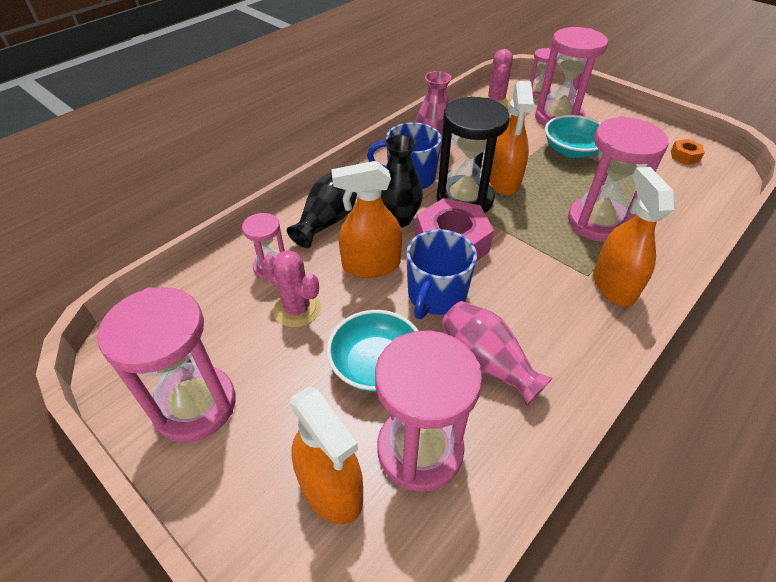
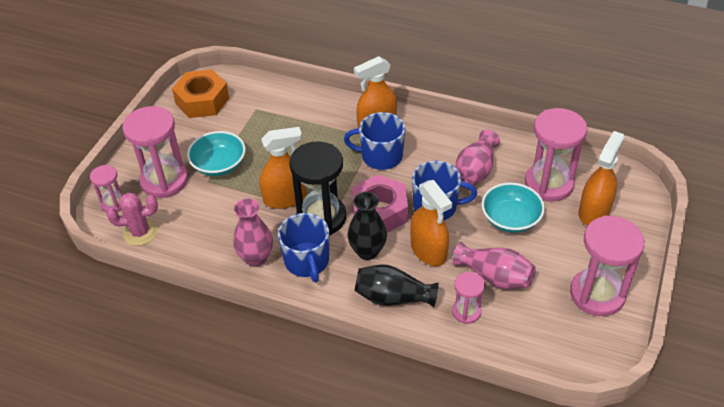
camera: 110 degrees left, 0 degrees up
pink cactus [262,250,321,327] -> pink vase [452,242,536,289]
pink hourglass [568,116,669,242] -> none
orange nut [671,139,705,165] -> orange nut [172,69,229,118], size x2.16
none -> blue mug [344,112,405,170]

